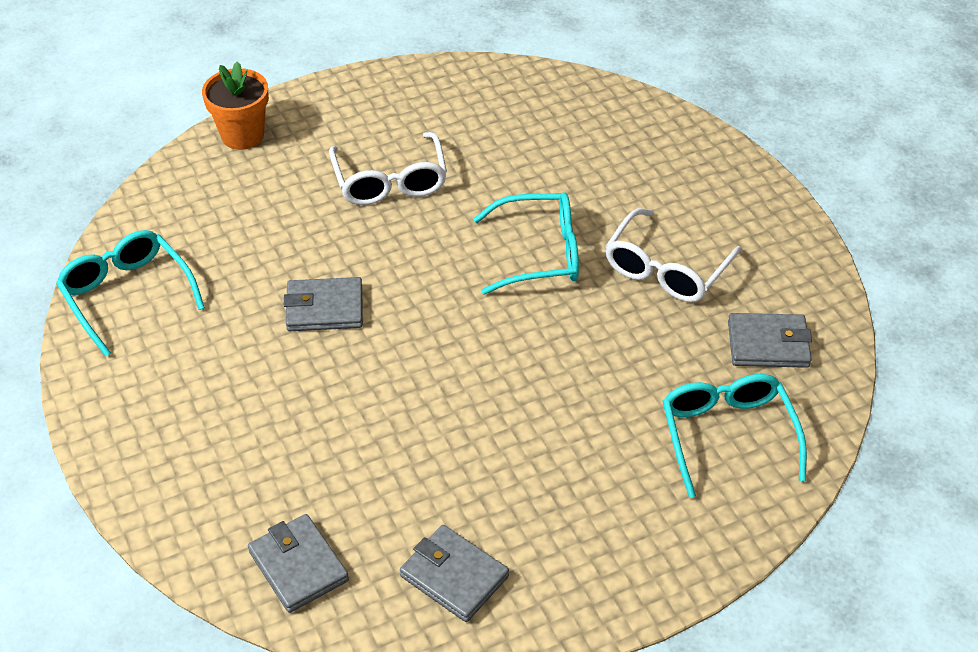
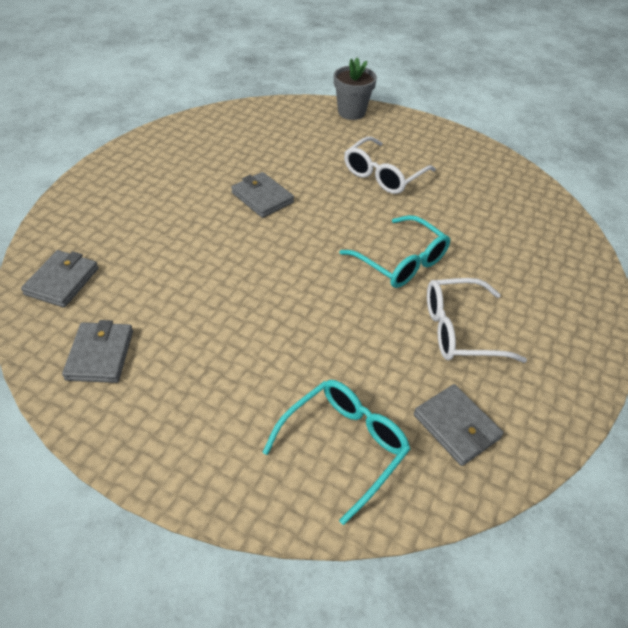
camera: 50 degrees right, 0 degrees up
turquoise glasses [56,230,205,357] -> none
orange flower pot [202,61,269,150] -> grey flower pot [334,58,377,120]

